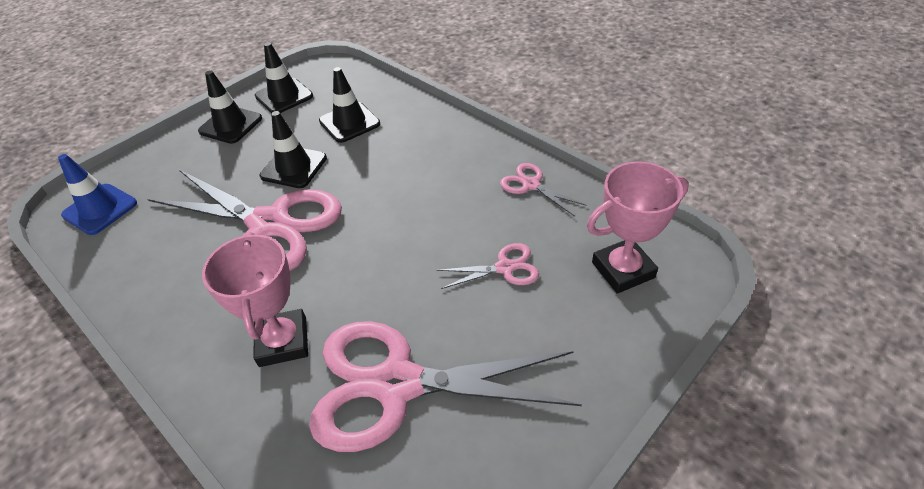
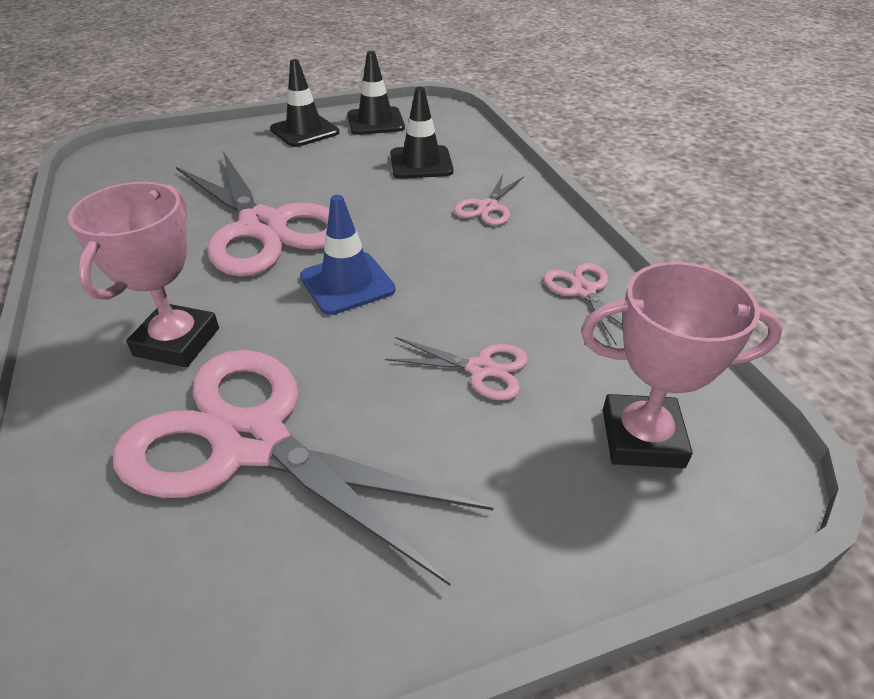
camera: 25 degrees right, 5 degrees down
blue traffic cone [58,154,137,235] -> blue traffic cone moved to [300,195,396,315]
black traffic cone [260,111,327,188] -> none
none -> pink scissors [454,174,524,225]

